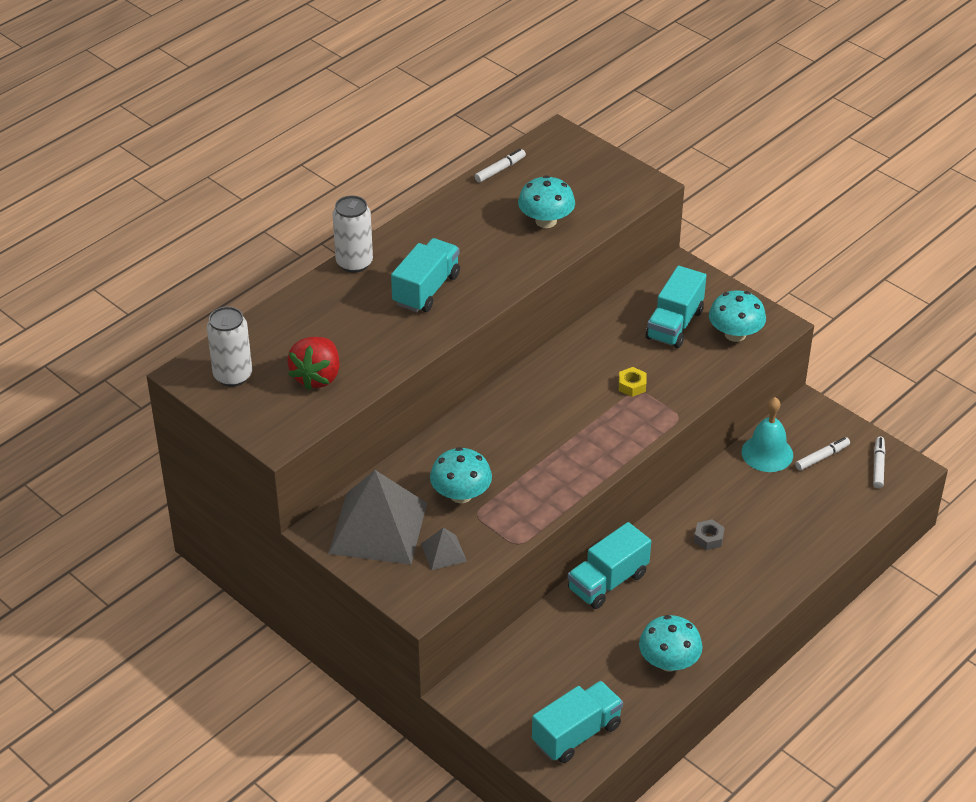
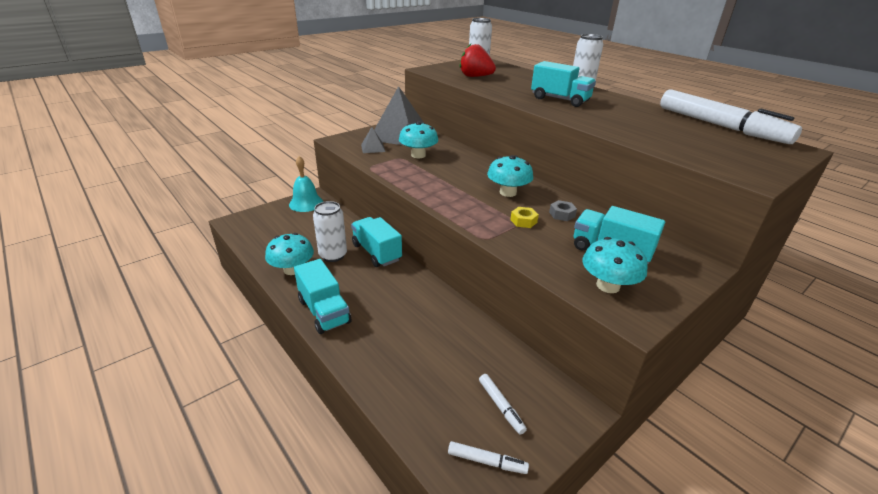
camera: 95 degrees right, 10 degrees down
white marker [474,149,526,183] -> white marker [660,89,802,144], size x2.48
turquoise mushroom [518,175,575,228] -> turquoise mushroom moved to [487,155,533,197]
turquoise truck [532,681,623,763] -> turquoise truck moved to [294,259,351,334]
grey nut [694,519,725,550] -> grey nut moved to [549,200,577,221]
turquoise bell [741,397,793,472] -> turquoise bell moved to [289,156,323,212]
none -> white can [313,201,347,262]

